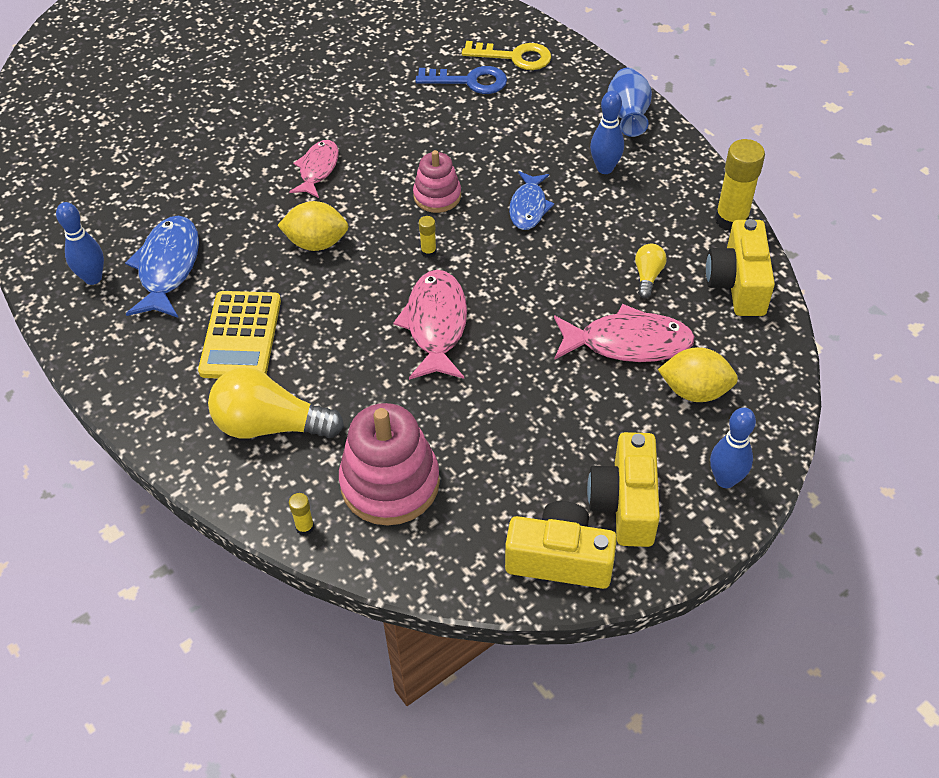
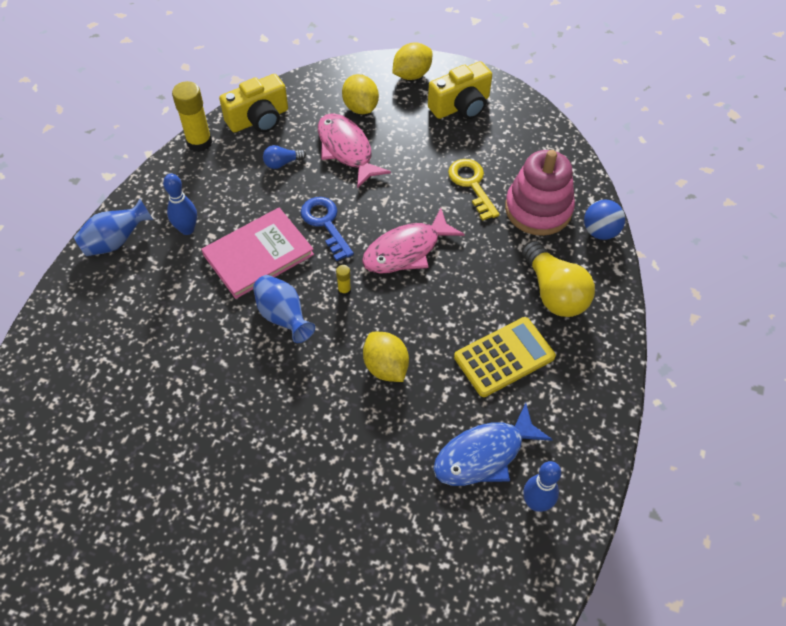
camera: 125 degrees left, 5 degrees up
pink fish [289,140,339,198] -> none
yellow glue stick [289,493,314,536] -> blue ball [584,200,625,240]
pink stacking toy [413,150,461,213] -> blue vase [253,275,315,343]
blue key [416,66,507,94] -> blue key moved to [301,197,354,261]
yellow key [462,41,551,70] -> yellow key moved to [448,159,499,221]
yellow camera [505,501,617,589] -> none
blue fish [509,171,554,230] -> pink book [201,207,314,299]
yellow light bulb [635,244,667,298] -> blue light bulb [263,145,306,169]
blue bowling pin [710,407,756,488] -> yellow lemon [393,42,432,80]

